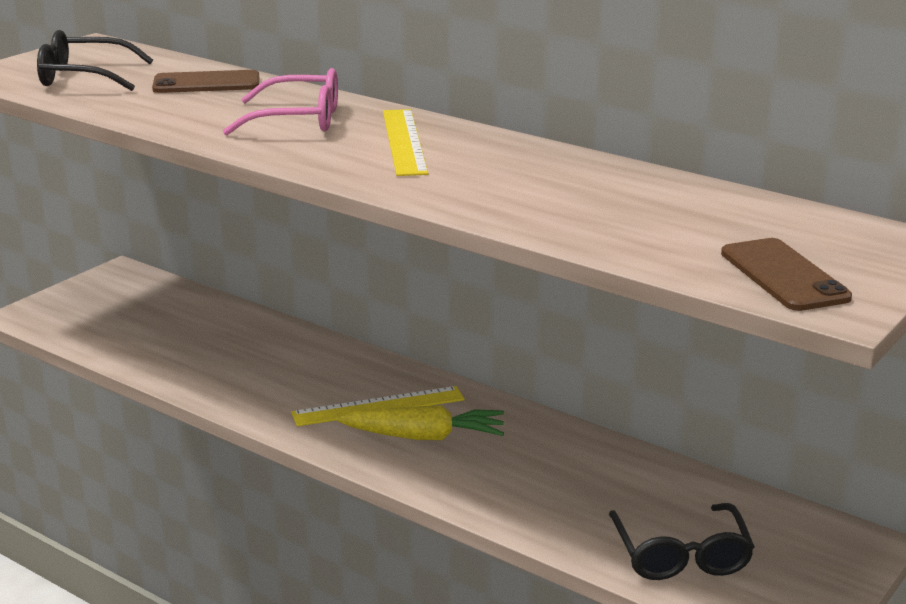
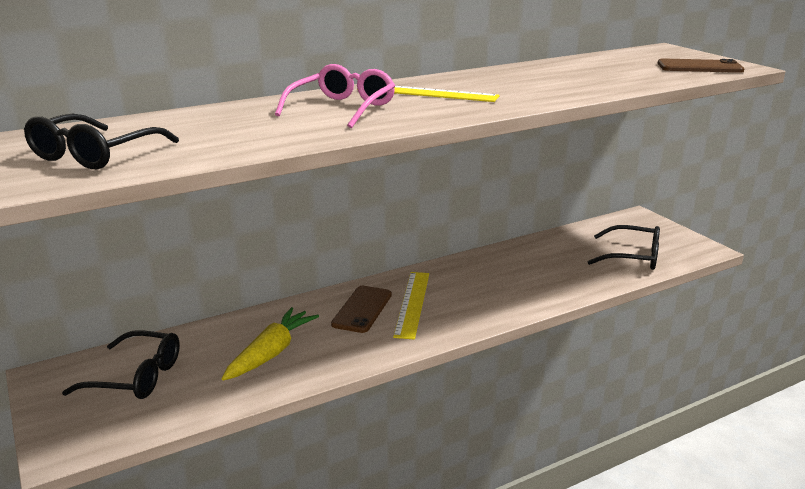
camera: 65 degrees left, 0 degrees up
brown phone [152,70,259,93] -> brown phone moved to [331,286,392,333]
yellow carrot [336,405,504,440] -> yellow carrot moved to [222,307,319,381]
none -> black glasses [62,330,180,399]

